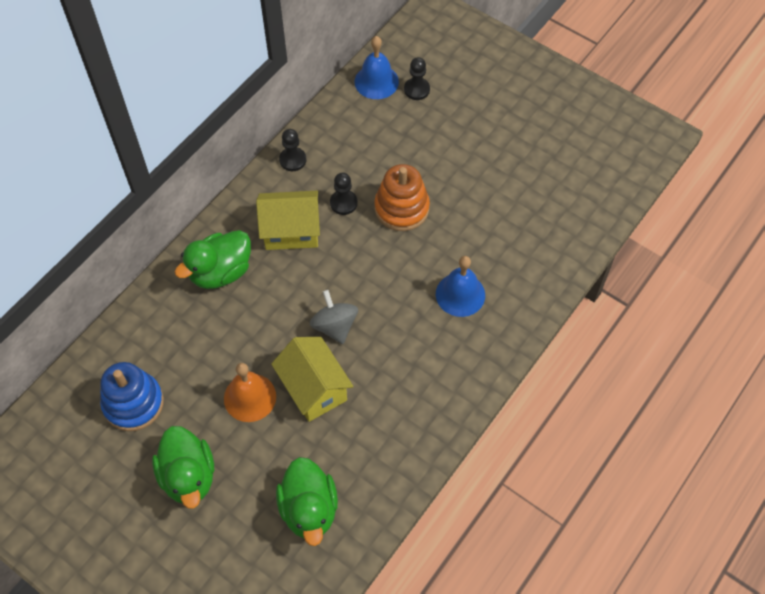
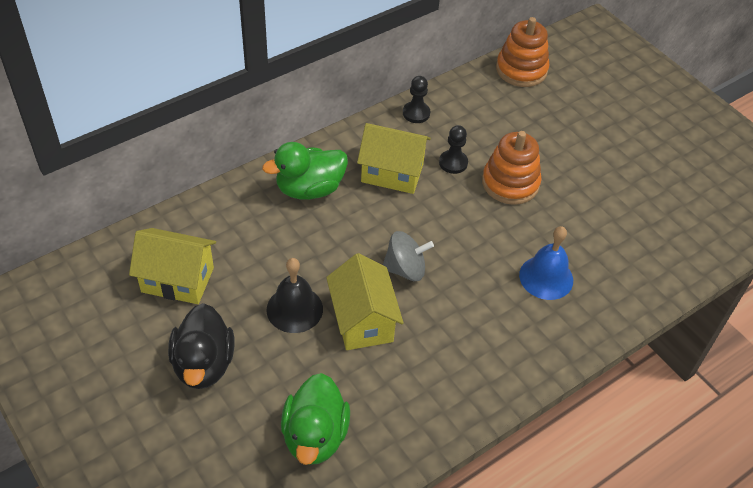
camera: 15 degrees right, 10 degrees down
blue stacking toy [100,362,164,431] -> yellow house [129,228,216,304]
green duck [152,426,214,509] -> black duck [168,303,234,389]
orange bell [224,363,276,422] -> black bell [267,258,323,333]
grey spinning top [310,290,358,344] -> grey spinning top turned 90 degrees clockwise [383,231,434,281]
blue bell [354,36,399,99] -> orange stacking toy [496,17,550,87]
black pawn [404,57,430,100] -> none

